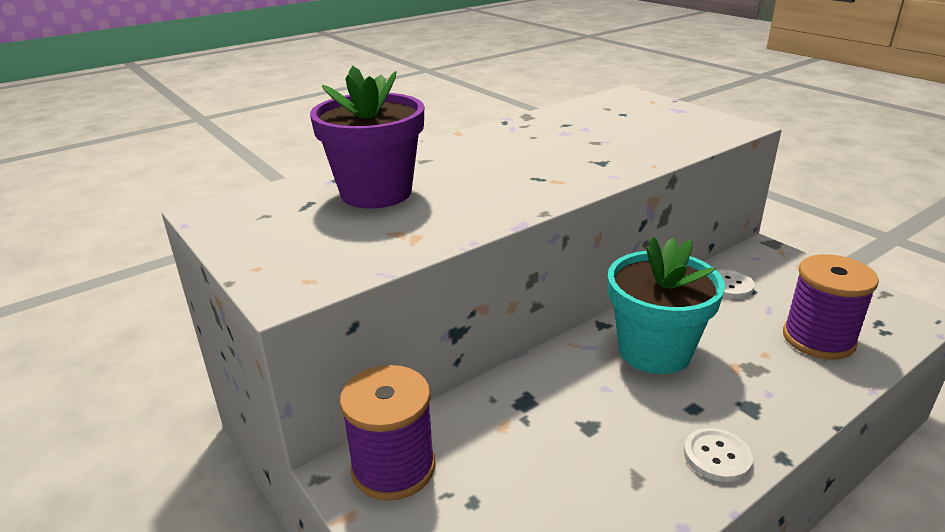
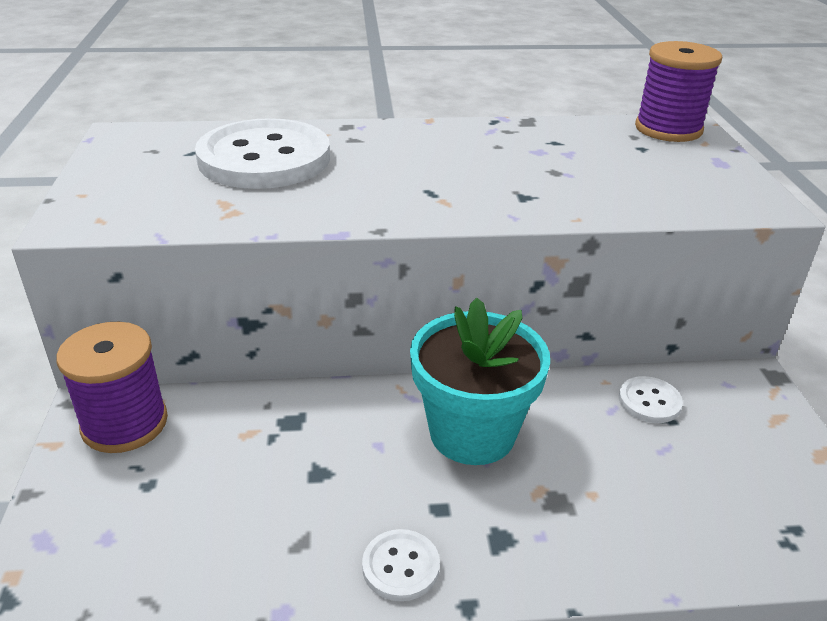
camera: 30 degrees right, 5 degrees up
purple flower pot [310,66,424,209] -> white button [195,118,330,189]
purple spool [783,254,879,360] -> purple spool moved to [635,41,722,142]

